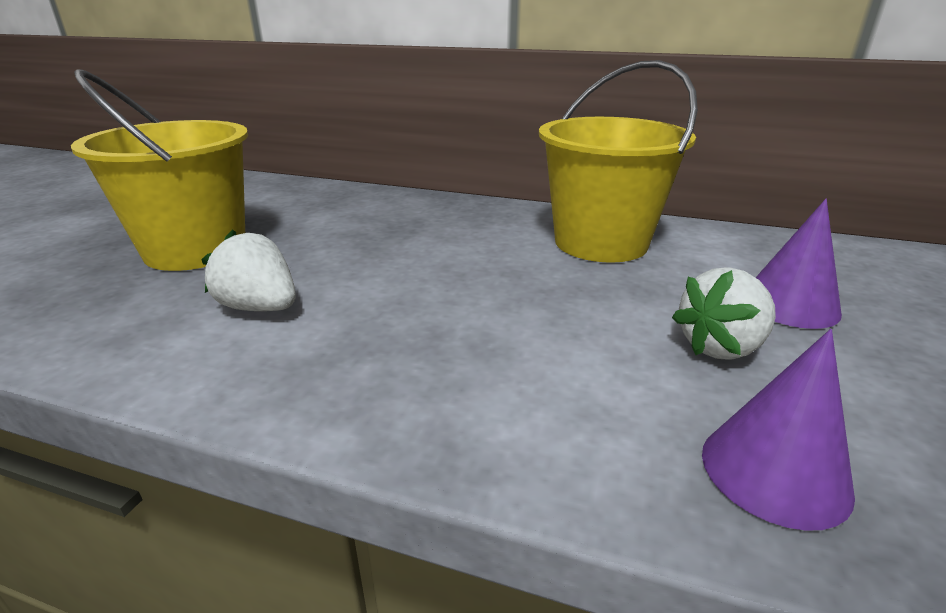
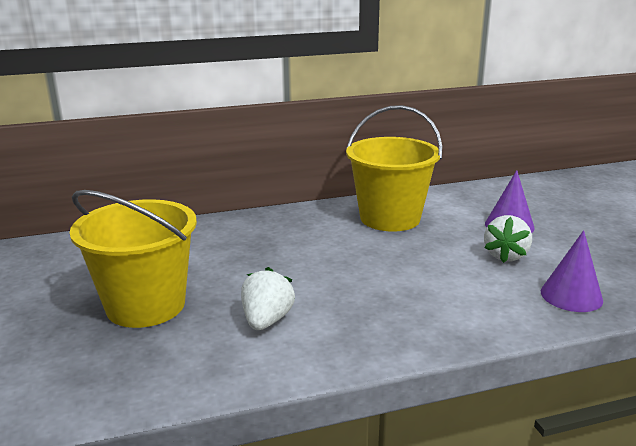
camera: 35 degrees left, 5 degrees down
white strawberry [201,230,296,311] -> white strawberry turned 105 degrees clockwise [241,267,295,330]

